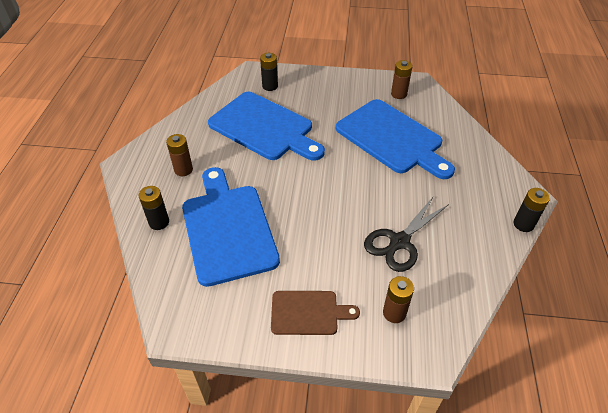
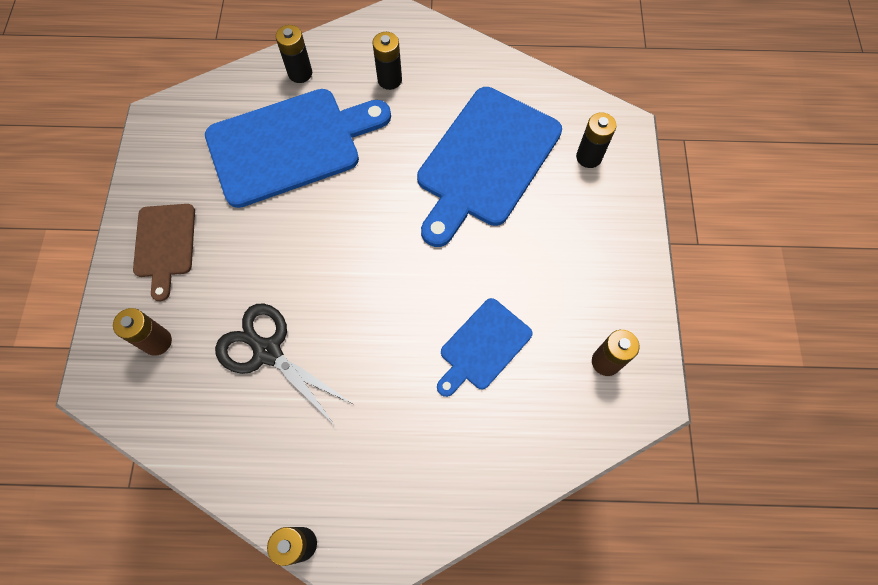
camera: 85 degrees right, 20 degrees up
brown battery [166,134,193,176] -> black battery [372,32,402,90]
blue cutting board [336,99,455,179] -> blue cutting board [437,298,533,397], size x0.53

